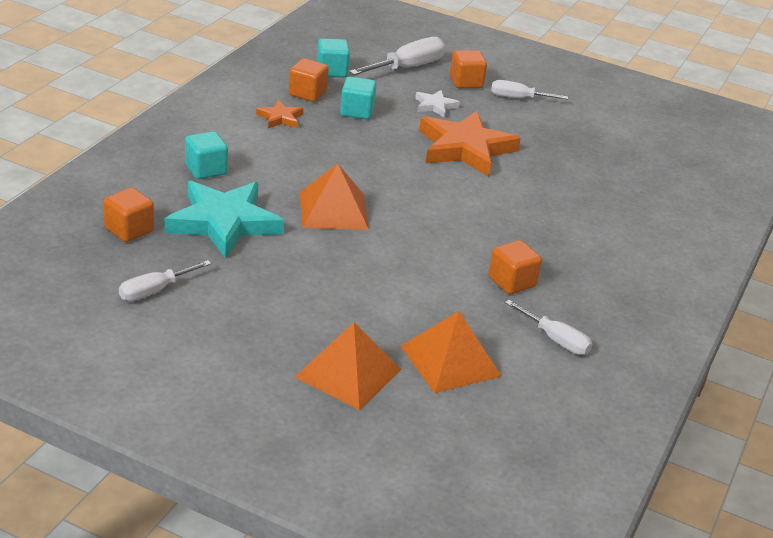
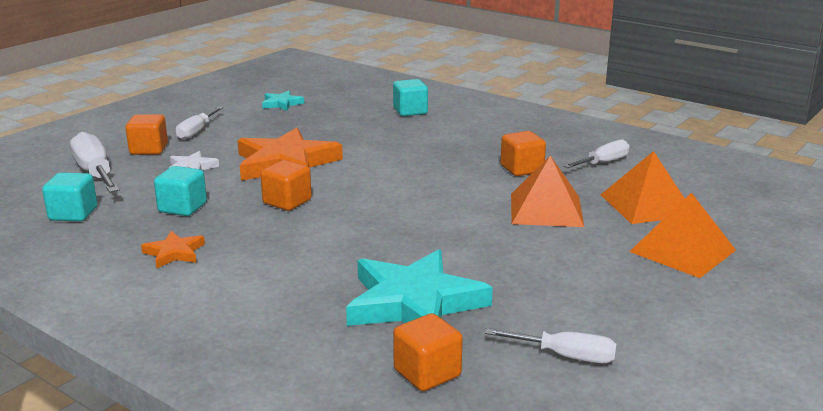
camera: 75 degrees left, 10 degrees down
white screwdriver [119,260,211,301] -> white screwdriver turned 45 degrees counterclockwise [485,328,617,363]
turquoise cube [185,131,228,179] -> turquoise cube moved to [393,79,428,116]
orange cube [289,58,329,102] -> orange cube moved to [260,160,312,211]
orange pyramid [300,164,369,230] -> orange pyramid moved to [511,156,584,227]
none -> turquoise star [262,91,304,111]

